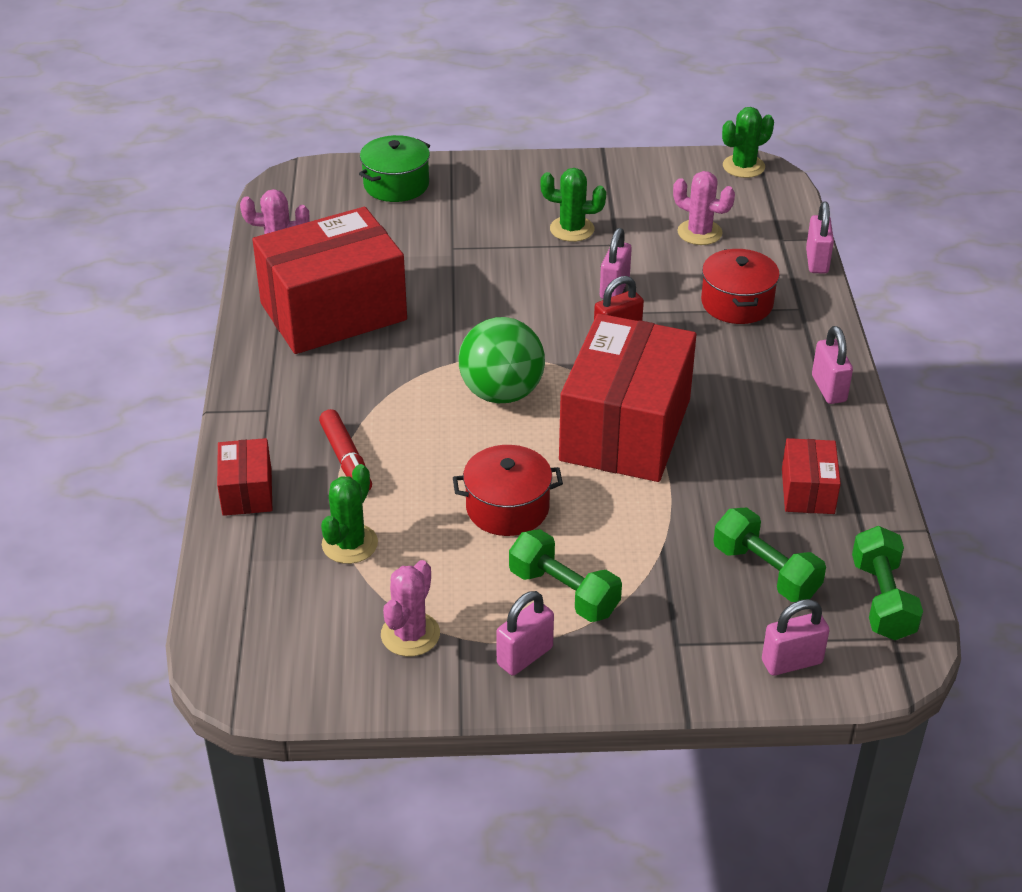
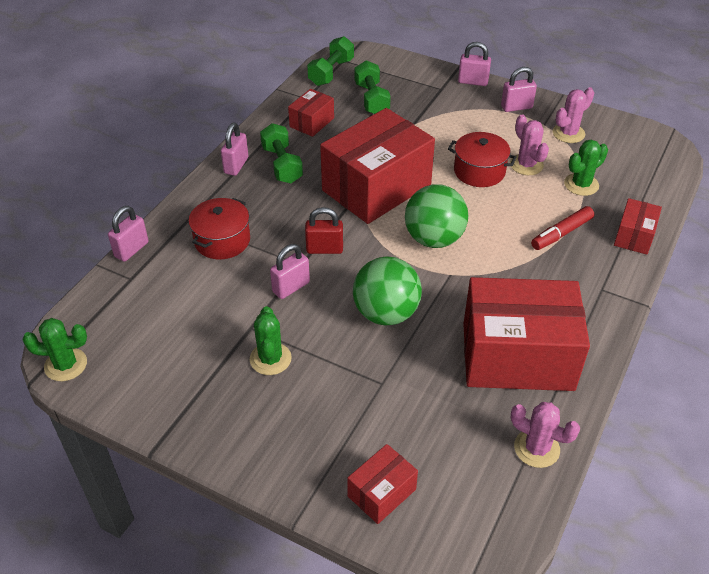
camera: 150 degrees left, 5 degrees up
red marker [319,409,372,490] -> red marker turned 135 degrees counterclockwise [531,206,594,250]
green pot [359,135,430,202] -> red box [347,444,418,524]
green dumbbell [509,529,622,622] -> green dumbbell moved to [260,123,303,183]
green cactus [540,168,606,242] -> green cactus turned 45 degrees clockwise [250,306,292,375]
pink cactus [673,171,735,245] -> pink cactus moved to [510,115,549,175]
pink padlock [762,599,830,676] -> pink padlock moved to [458,42,491,86]
none -> green ball [353,257,422,326]

